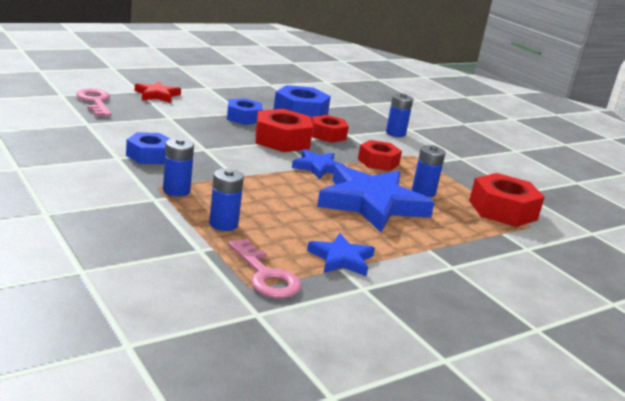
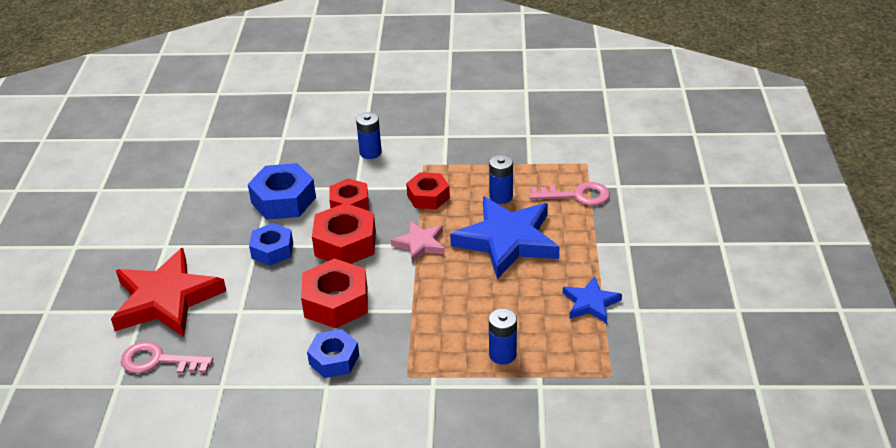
camera: 50 degrees left, 15 degrees up
red star [135,81,181,103] -> red star [111,248,226,337], size x1.96
blue battery [163,138,194,197] -> none
pink key [228,239,301,298] -> pink key moved to [529,182,610,206]
blue star [292,149,346,179] -> pink star [391,221,445,263]
red nut [469,173,545,227] -> red nut moved to [301,259,368,328]

